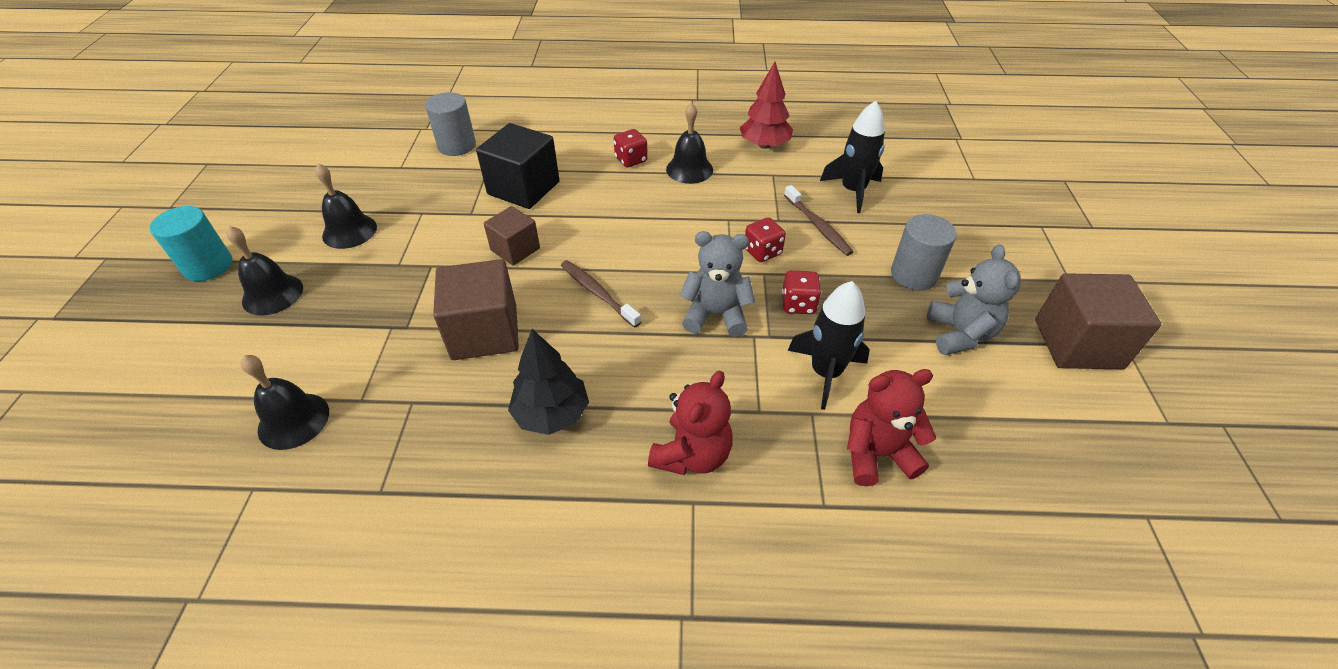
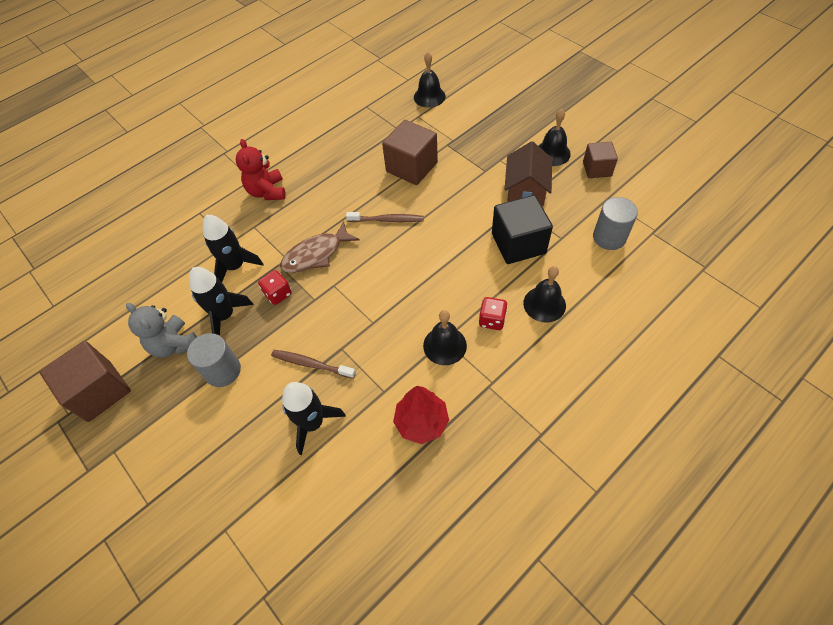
camera: 140 degrees right, 10 degrees up
turquoise cylinder [150,206,233,281] -> none
black bell [226,226,303,315] -> black bell moved to [523,266,566,323]
brown cube [484,206,540,266] -> brown cube moved to [583,142,618,178]
black tree [508,329,589,435] -> none
grey teddy bear [679,231,755,337] -> brown fish [280,221,359,273]
red dice [745,217,786,262] -> none
red teddy bear [847,369,936,486] -> none
none -> black rocket [189,267,254,336]
none -> brown house [504,141,552,206]

